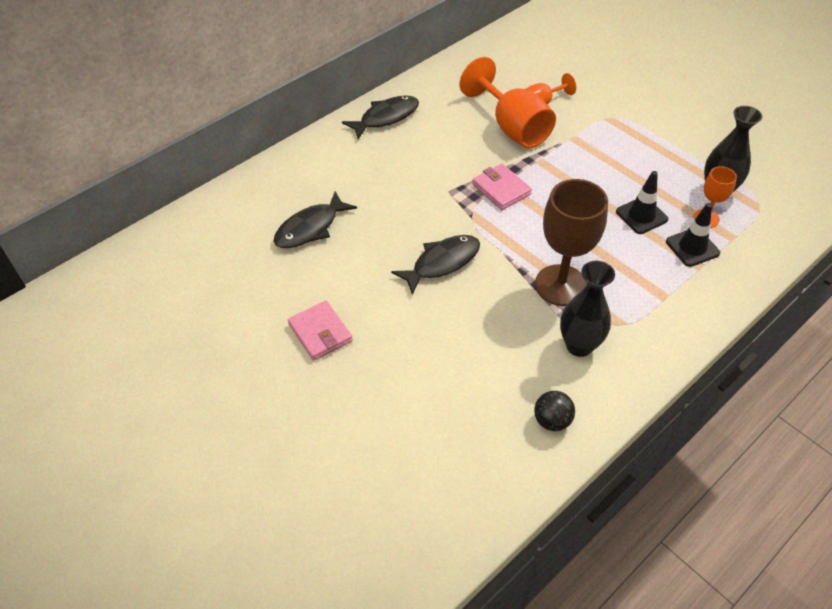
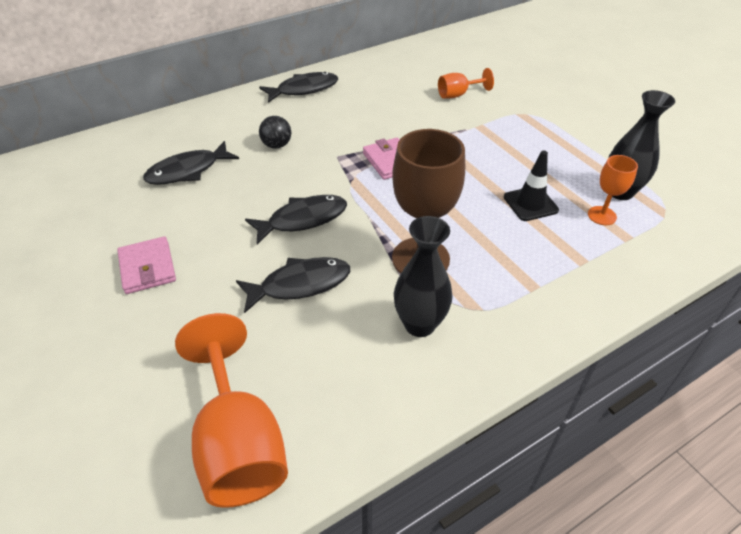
camera: 10 degrees right, 5 degrees down
orange goblet [460,57,556,148] -> orange goblet moved to [175,313,288,508]
black ball [534,391,575,431] -> black ball moved to [259,116,291,149]
black traffic cone [666,203,720,267] -> none
none -> black fish [236,257,350,313]

